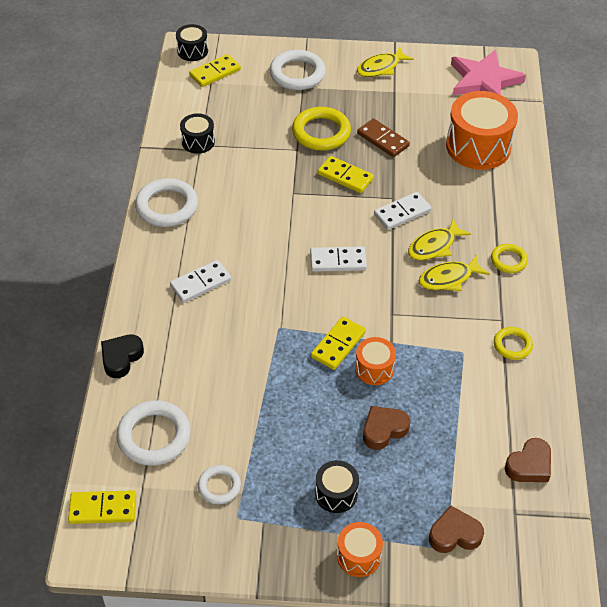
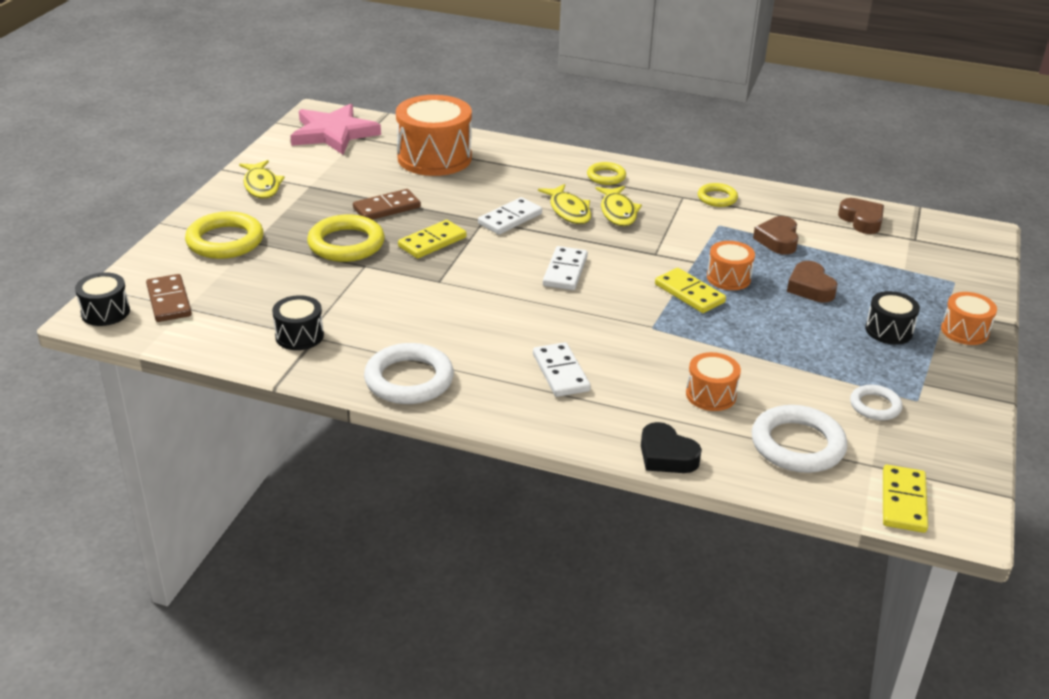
camera: 75 degrees left, 15 degrees down
yellow domino [189,54,241,87] -> brown domino [146,274,192,322]
white ring [270,50,326,90] -> yellow ring [185,211,264,259]
white domino [374,192,431,230] -> white domino turned 60 degrees clockwise [478,197,542,235]
brown heart [429,505,484,553] -> brown heart moved to [753,216,799,254]
none -> orange drum [686,352,741,411]

